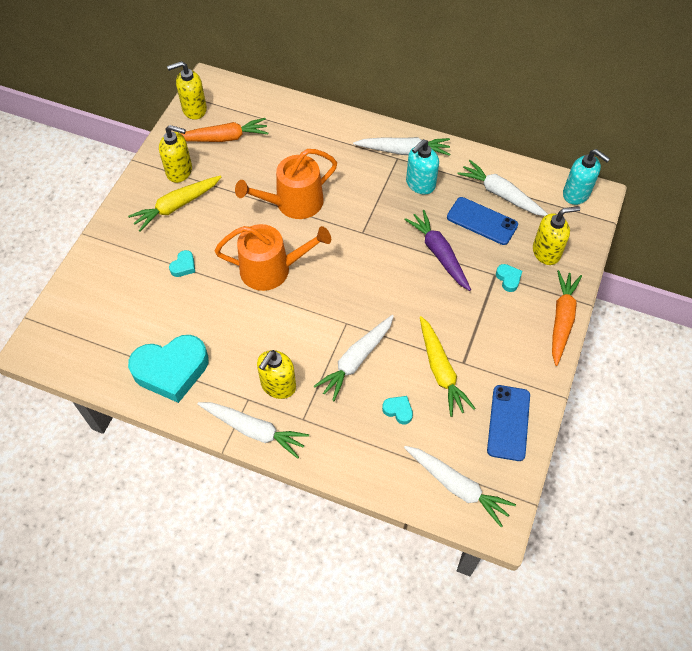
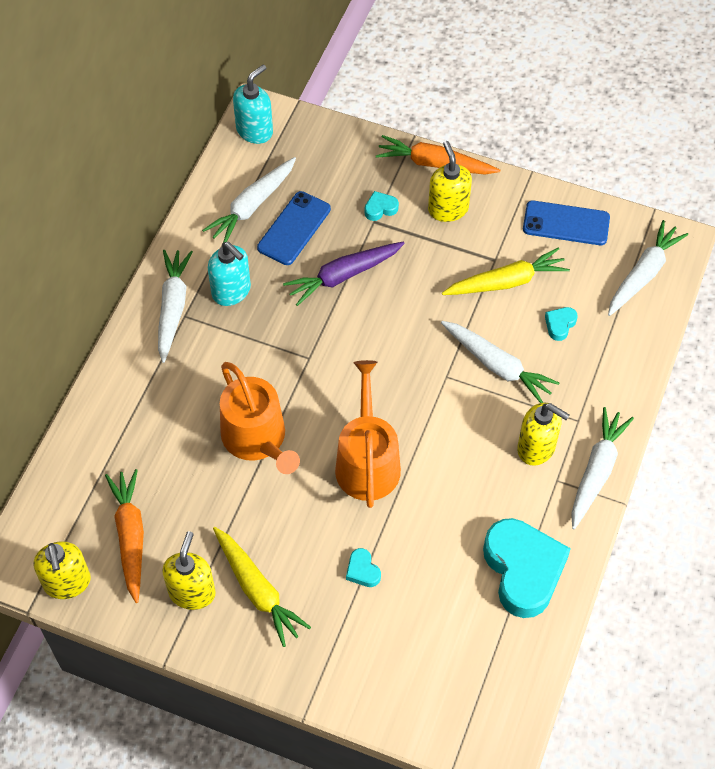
camera: 90 degrees left, 0 degrees up
turquoise heart [169,250,195,277] -> turquoise heart turned 150 degrees counterclockwise [346,548,381,587]
yellow soap dispenser [533,206,580,265] -> yellow soap dispenser moved to [428,141,472,222]

